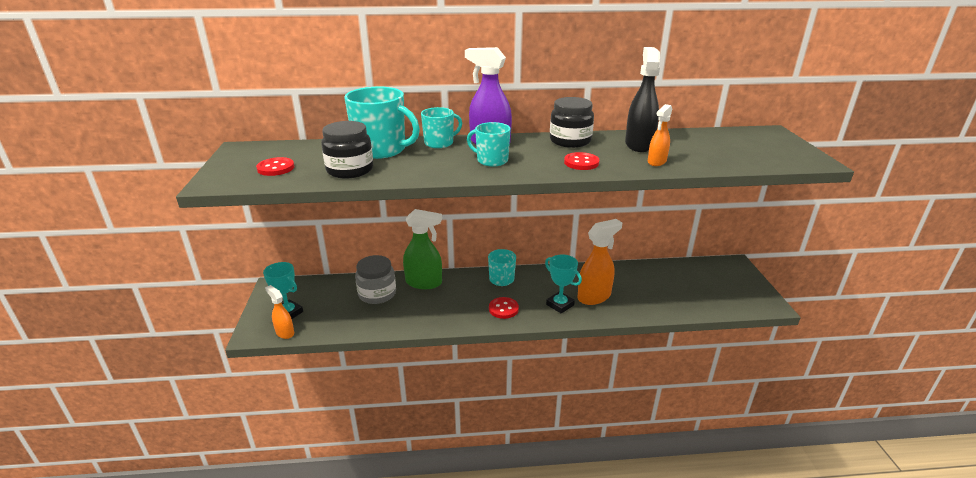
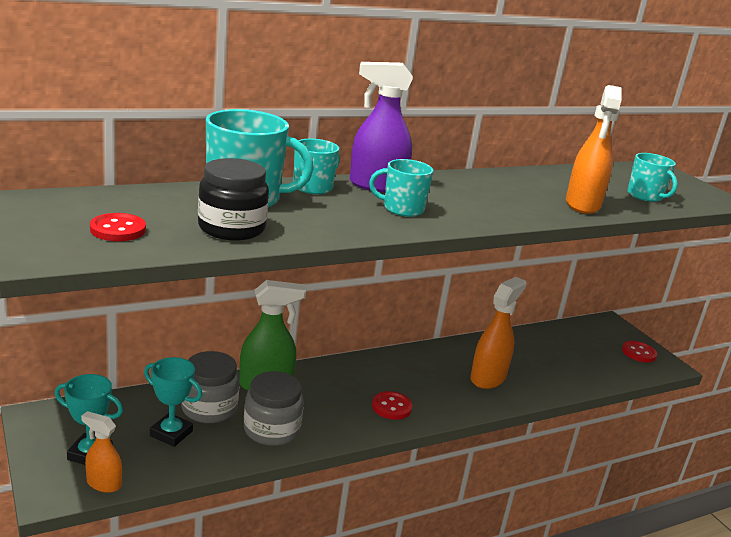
camera: 25 degrees left, 5 degrees down
turquoise mug [488,249,516,286] -> turquoise mug moved to [628,153,678,202]
turquoise trophy [545,254,582,314] -> turquoise trophy moved to [144,357,202,447]
black jar [550,97,594,148] -> none
red button [564,152,600,170] -> red button moved to [622,341,657,363]
black spray bottle [625,47,660,152] -> none
orange spray bottle [648,104,672,166] -> orange spray bottle [566,85,622,214], size x1.73
none -> grey jar [244,371,304,446]

